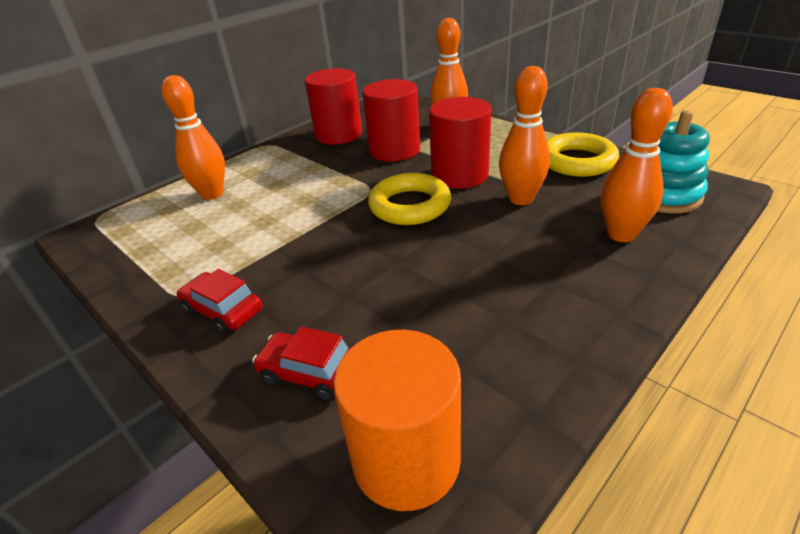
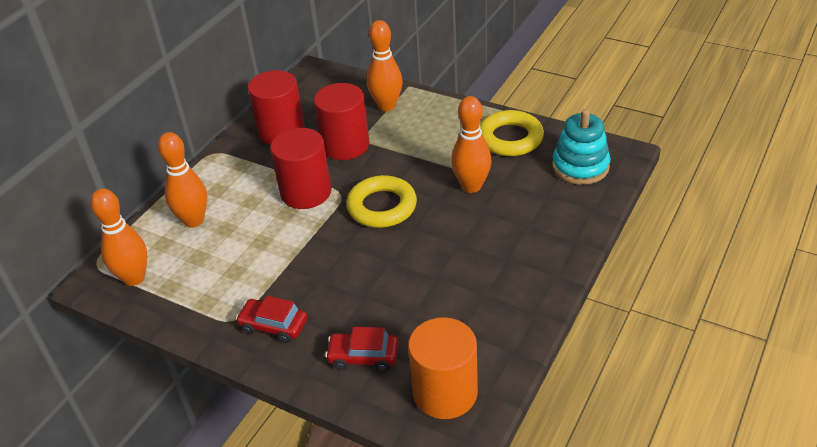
camera: 15 degrees left, 5 degrees up
red cylinder [429,97,491,189] -> red cylinder moved to [270,128,331,209]
orange bowling pin [601,88,673,242] -> orange bowling pin moved to [91,189,147,286]

